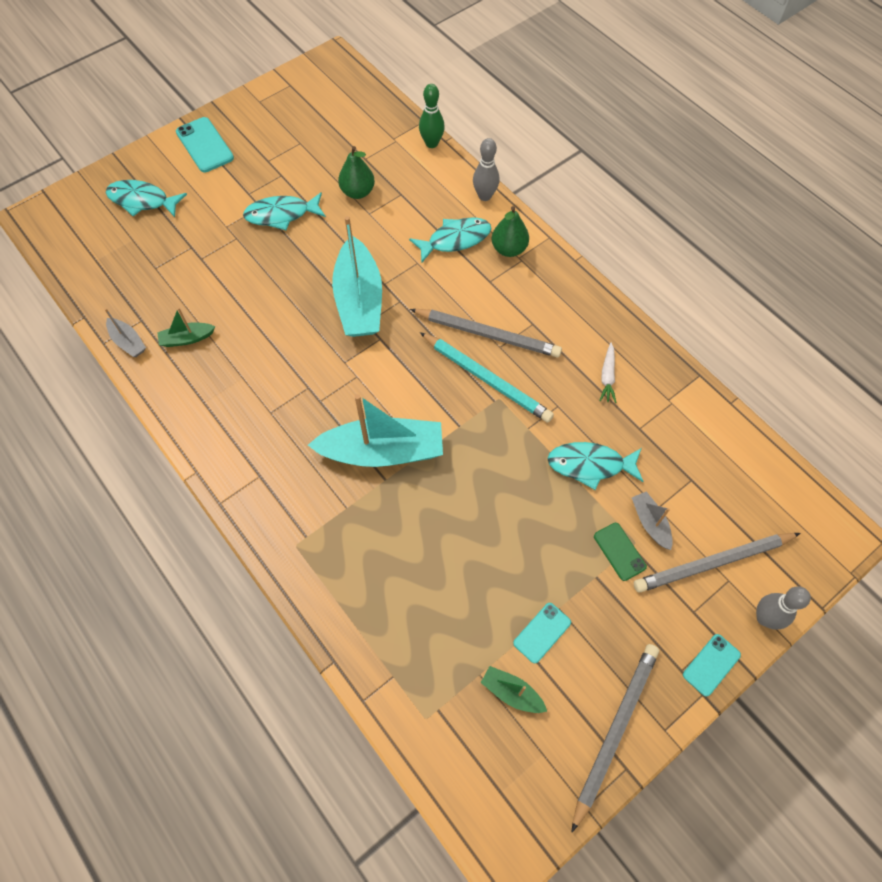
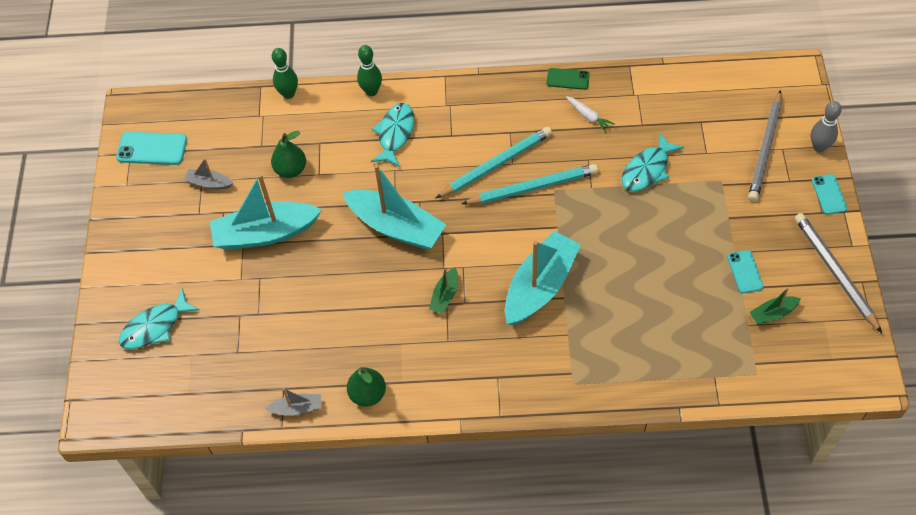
camera: 50 degrees left, 5 degrees down
green boat [157,308,215,347] -> green boat moved to [429,267,458,313]
turquoise phone [176,117,234,172] -> turquoise phone moved to [116,132,187,165]
turquoise fish [243,192,326,230] -> turquoise boat [210,174,322,250]
grey pencil [410,309,562,357] -> turquoise pencil [436,127,552,198]
grey bowling pin [473,138,500,201] -> green bowling pin [357,45,382,96]
green pear [492,206,529,257] -> green pear moved to [347,367,386,407]
green phone [594,523,647,581] -> green phone moved to [546,68,590,90]
grey boat [632,491,673,550] -> grey boat moved to [184,158,233,190]

